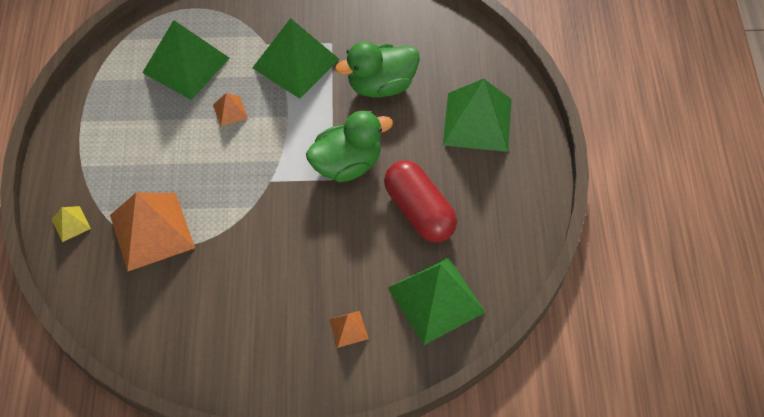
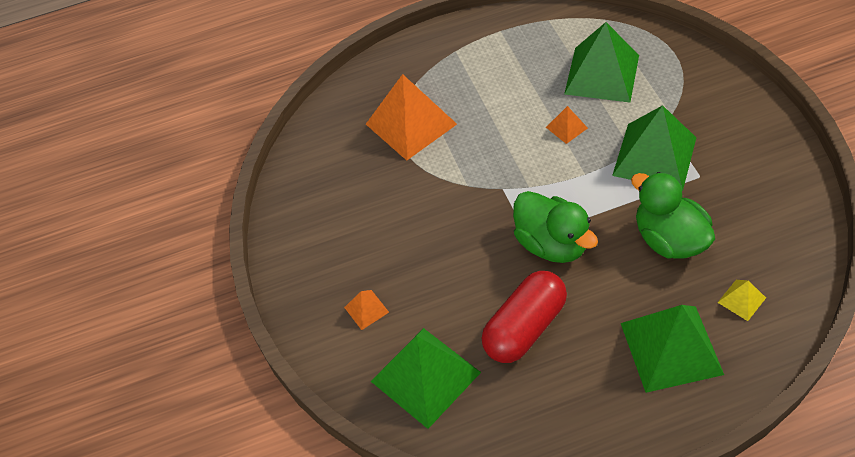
camera: 80 degrees right, 5 degrees down
yellow pyramid [51,206,91,242] -> yellow pyramid moved to [717,280,766,321]

